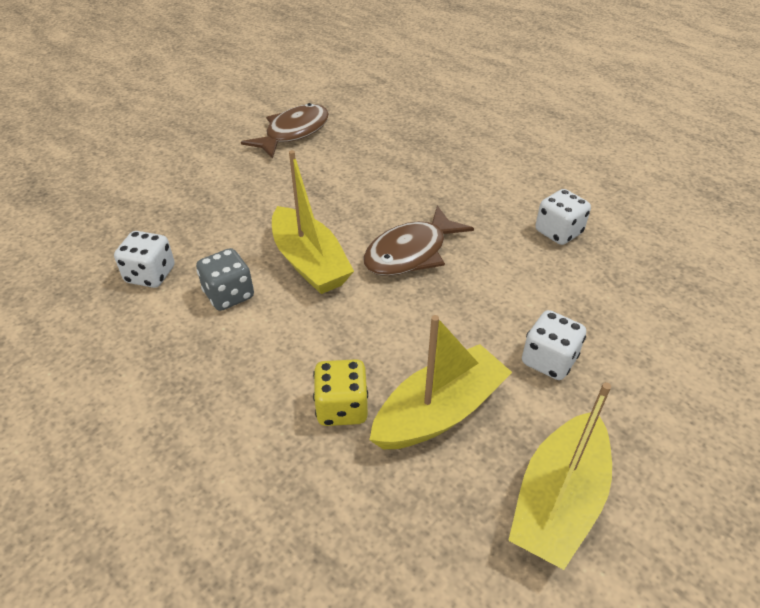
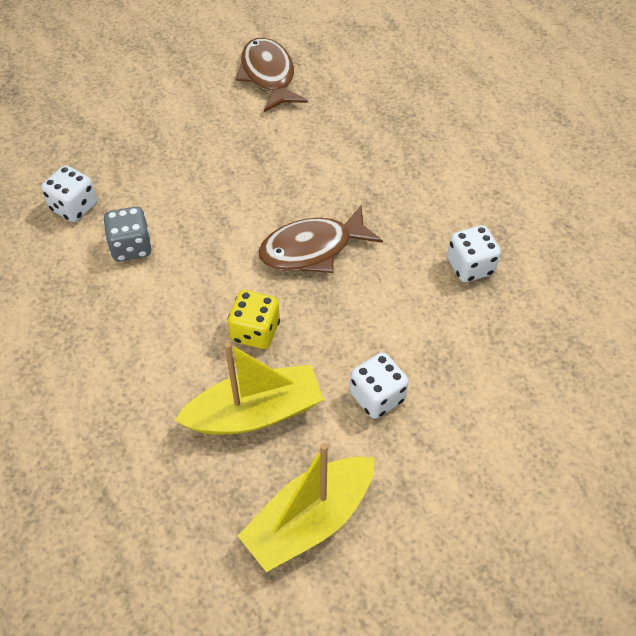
camera: 20 degrees right, 10 degrees up
brown fish [241,103,329,159] -> brown fish turned 75 degrees counterclockwise [236,38,308,112]
yellow boat [272,150,354,294] -> none
yellow dice [313,359,368,426] -> yellow dice moved to [228,290,280,349]

